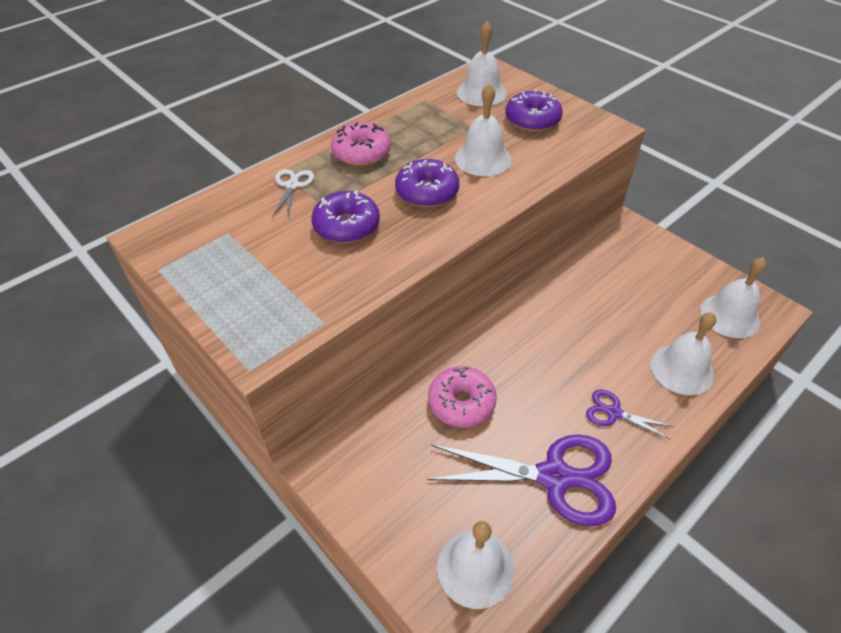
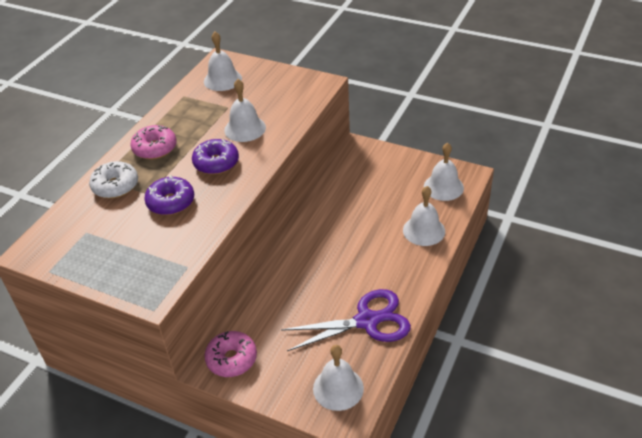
camera: 20 degrees left, 5 degrees down
white scissors [272,169,314,218] -> white donut [89,161,138,198]
pink donut [428,366,497,428] -> pink donut moved to [204,331,257,377]
purple donut [505,89,563,132] -> none
purple scissors [586,390,673,440] -> none

